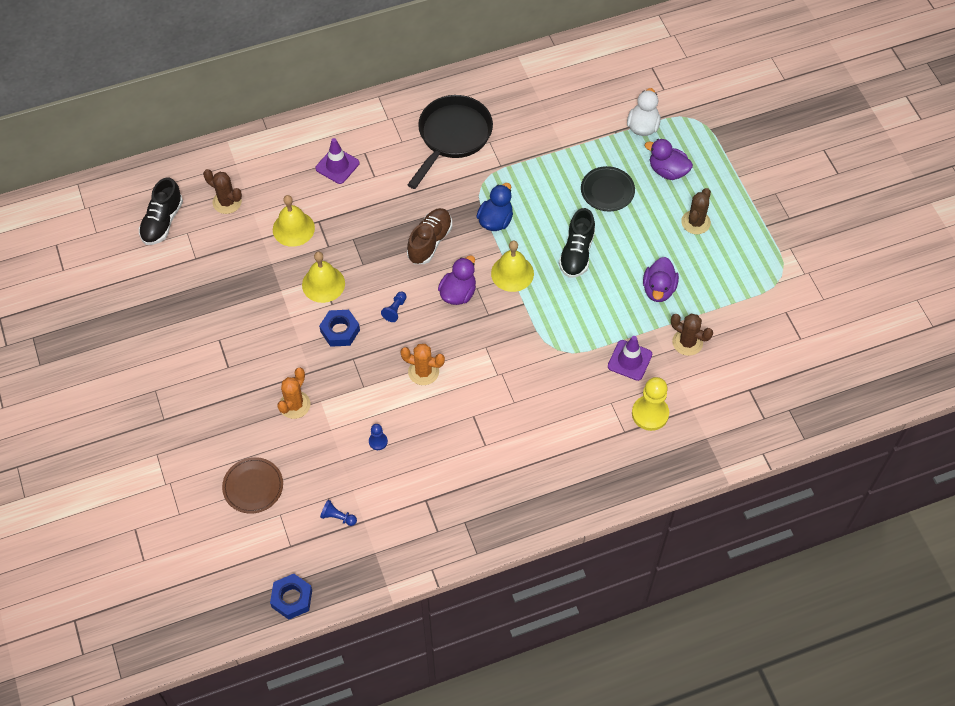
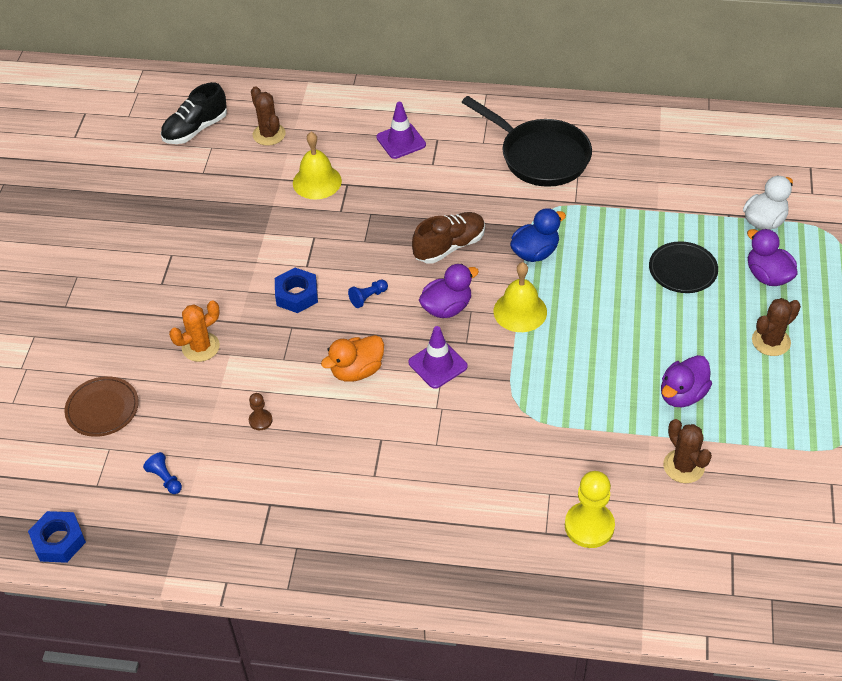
camera: 30 degrees right, 10 degrees down
yellow bell [302,251,345,303] -> none
blue pawn [369,424,388,450] -> brown pawn [249,393,272,430]
orange cactus [400,344,445,385] -> orange duck [321,335,384,382]
black pan [408,95,493,189] -> black pan turned 75 degrees clockwise [462,96,592,187]
black shoe [559,208,595,278] -> none
purple traffic cone [608,336,652,381] -> purple traffic cone moved to [409,326,468,389]

